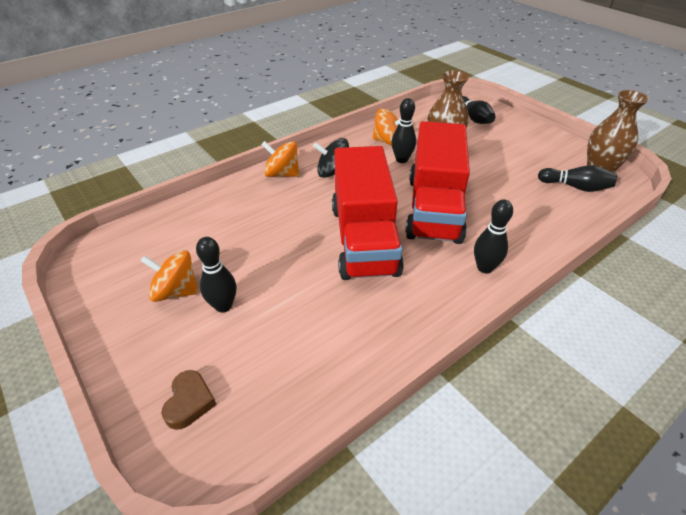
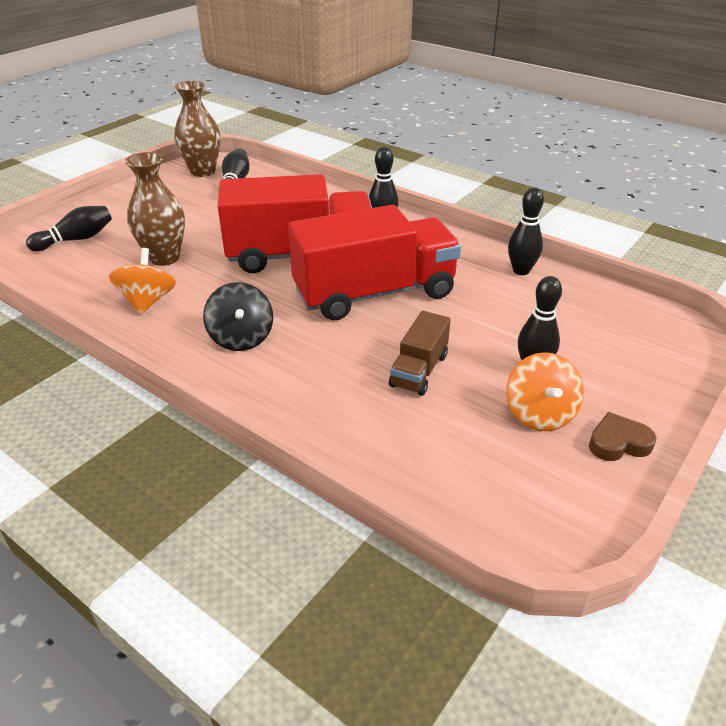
camera: 105 degrees left, 5 degrees down
brown heart [161,370,217,430] -> brown heart moved to [589,412,657,461]
orange spinning top [261,141,299,177] -> none
black bowling pin [391,98,416,163] -> black bowling pin moved to [508,187,544,275]
none -> brown truck [389,311,451,396]

